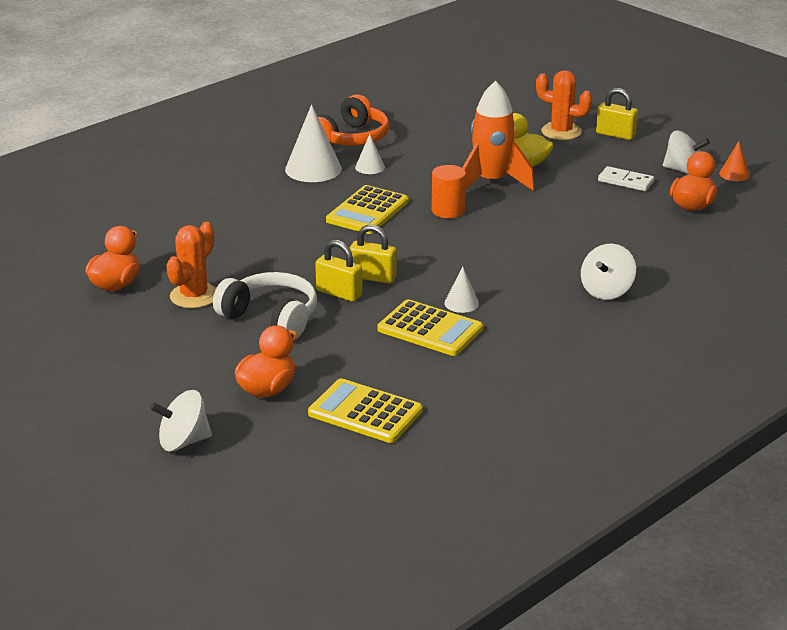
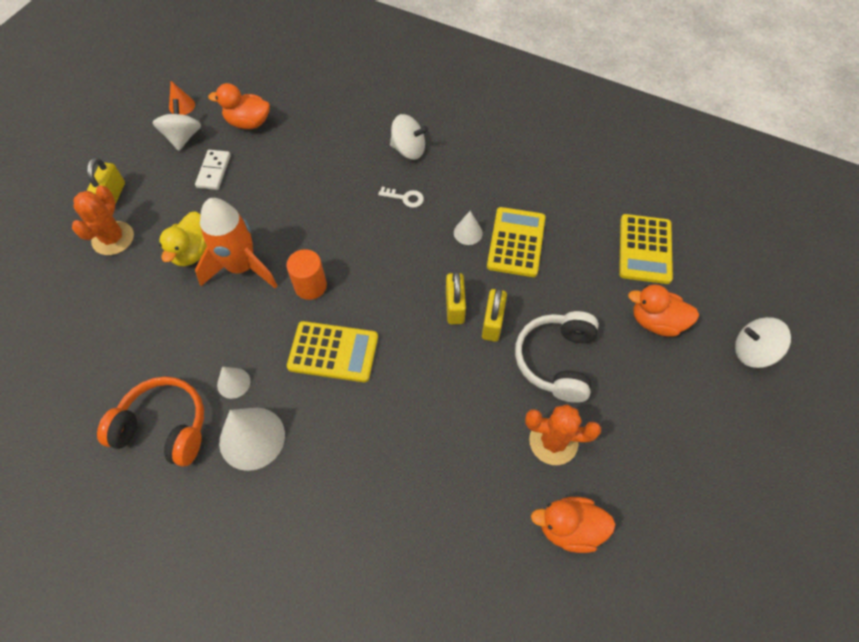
camera: 110 degrees left, 30 degrees up
white spinning top [150,390,212,451] -> white spinning top turned 135 degrees clockwise [735,317,791,368]
none -> white key [378,187,424,208]

